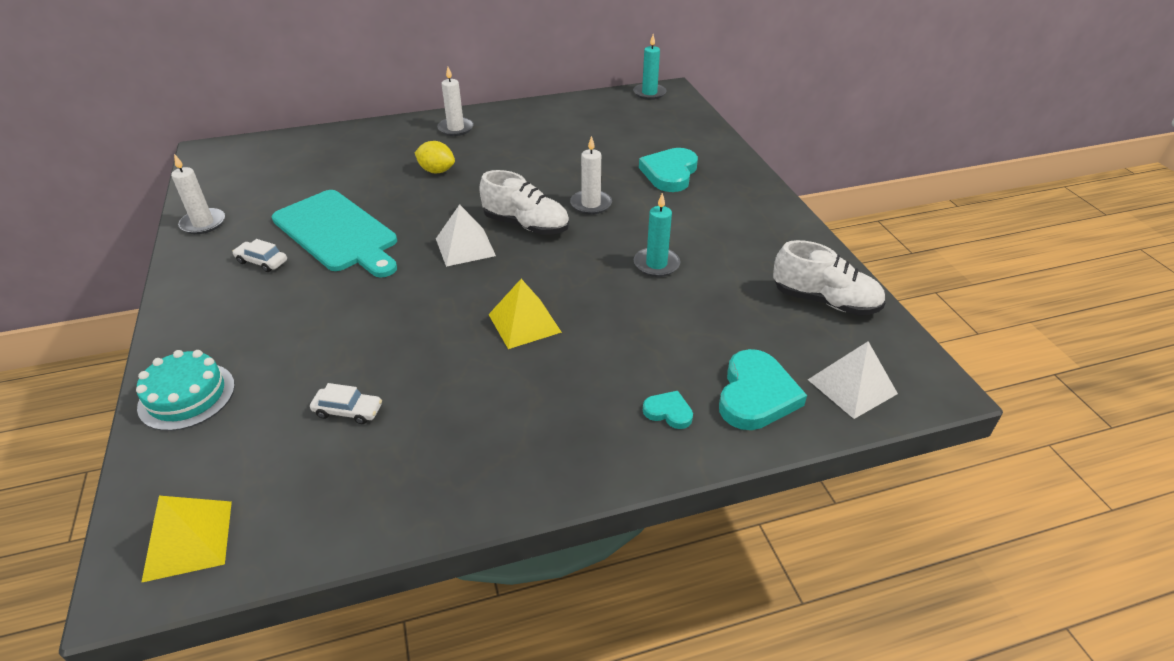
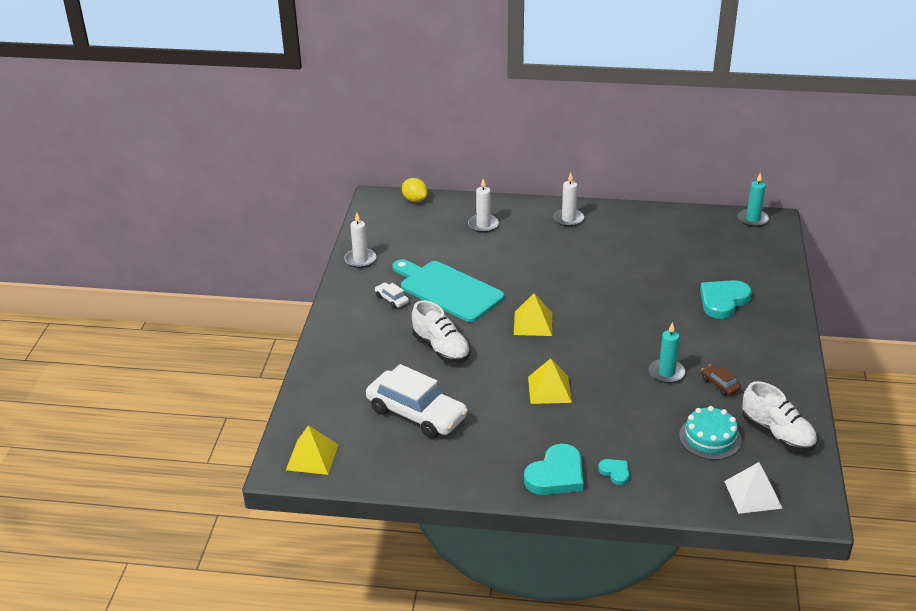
camera: 25 degrees right, 5 degrees down
turquoise cake [136,350,235,431] -> turquoise cake moved to [679,406,742,460]
turquoise cutting board [272,190,397,277] -> turquoise cutting board turned 150 degrees clockwise [392,259,504,322]
white car [310,383,382,424] -> white car [366,364,468,438], size x2.35
yellow lemon [415,141,455,173] -> yellow lemon moved to [402,178,428,202]
white pyramid [436,204,496,267] -> yellow pyramid [514,293,552,336]
white shoe [479,170,569,235] -> white shoe moved to [412,300,471,363]
white candle [570,136,612,215] -> white candle moved to [468,179,499,233]
turquoise heart [719,349,807,430] -> turquoise heart moved to [524,444,583,495]
none -> brown car [701,365,741,396]

